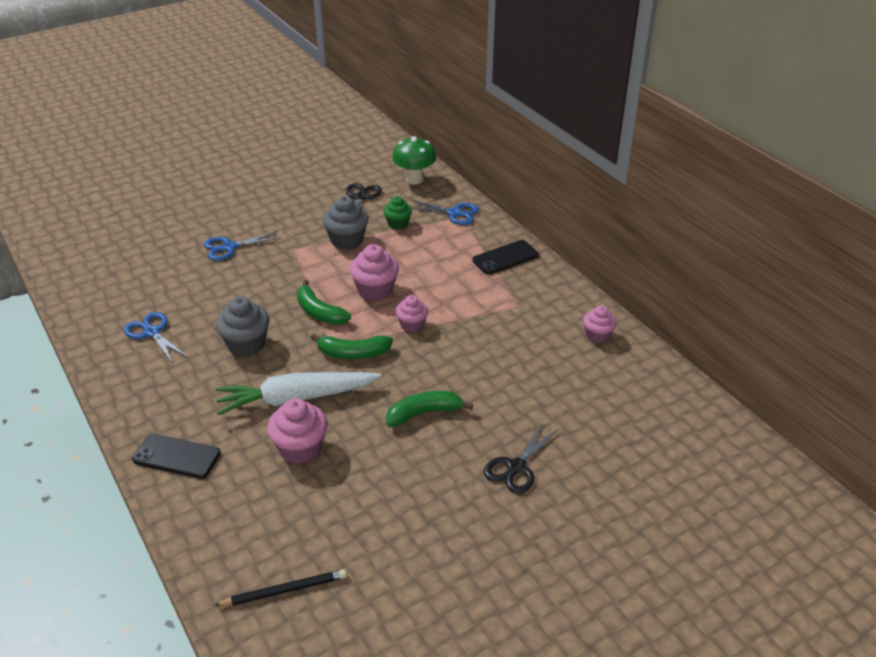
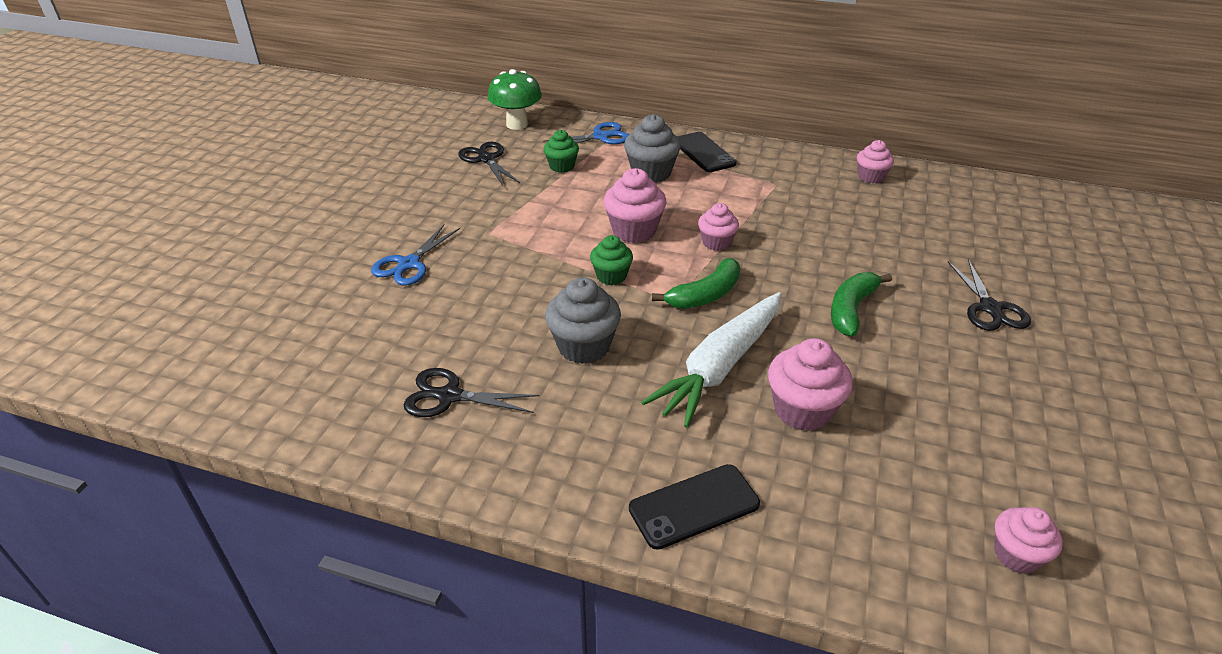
camera: 40 degrees left, 0 degrees up
blue scissors [124,312,189,363] -> black scissors [404,368,539,417]
black pencil [214,569,347,606] -> pink cupcake [994,507,1063,573]
green banana [297,280,351,325] -> green cupcake [590,235,633,285]
grey cupcake [322,196,369,250] -> grey cupcake moved to [624,114,681,183]
black phone [472,240,539,275] -> black phone turned 45 degrees counterclockwise [677,132,737,172]

